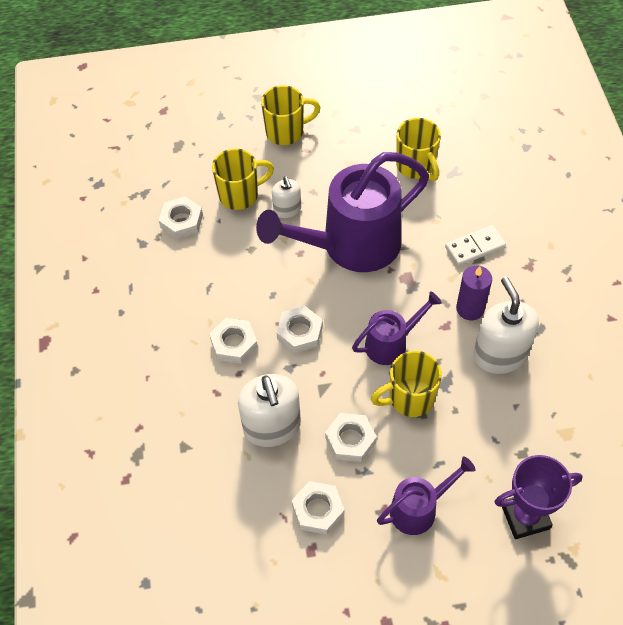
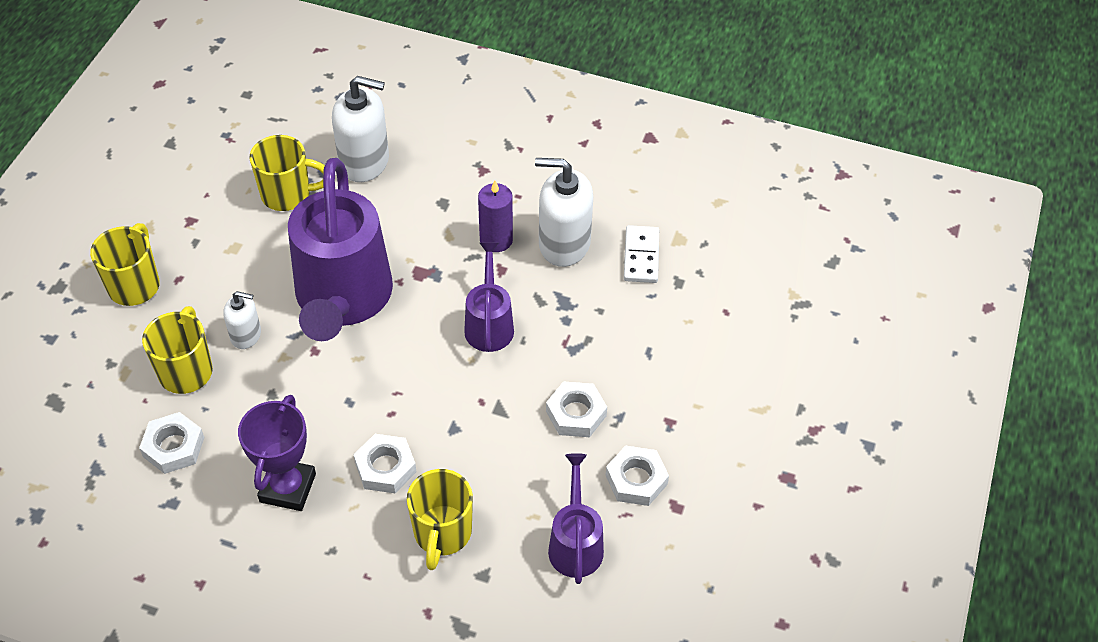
camera: 65 degrees left, 5 degrees down
white soap dispenser [238,374,301,447] -> white soap dispenser moved to [332,76,389,182]
white nut [276,306,323,353] -> none
yellow mug [371,351,442,417] -> yellow mug moved to [407,469,473,570]
purple watering can [377,456,476,535] -> purple watering can moved to [548,453,604,584]
white domino [445,225,506,266] -> white domino moved to [624,225,659,283]
purple trophy [495,455,583,539] -> purple trophy moved to [238,395,316,511]

